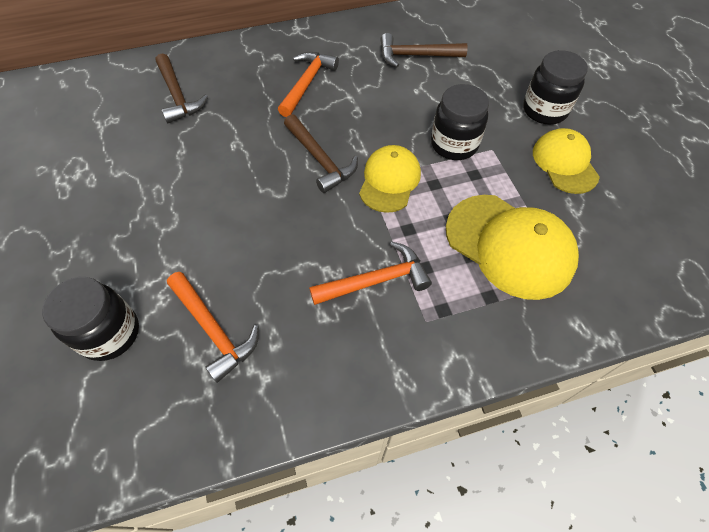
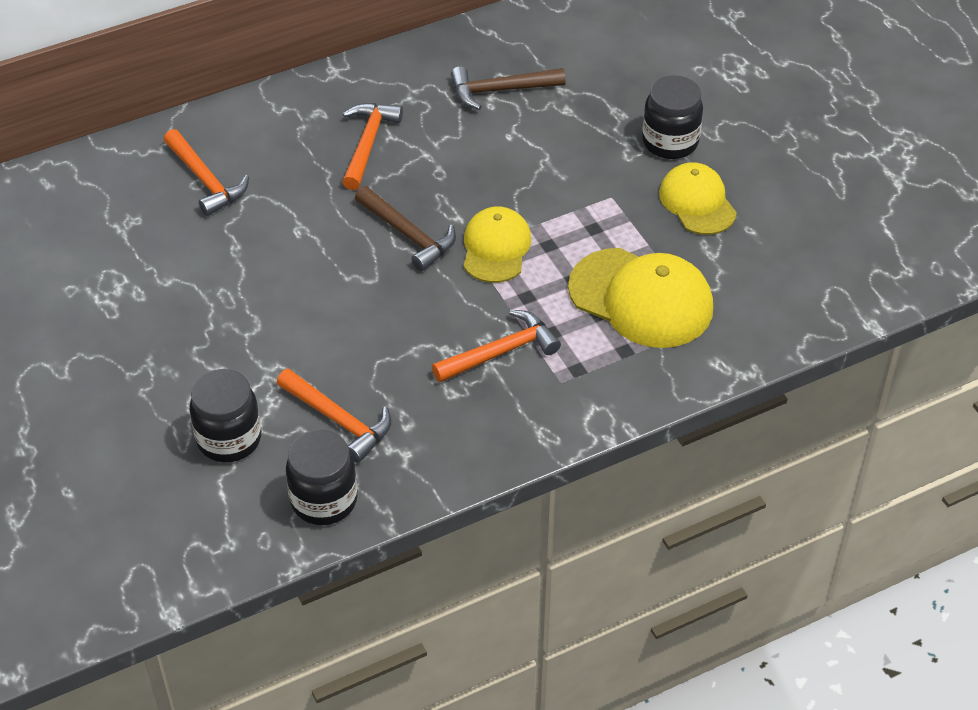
camera: 10 degrees left, 10 degrees down
brown hammer [156,53,208,123] -> orange hammer [164,129,249,216]
black jar [431,84,489,160] -> black jar moved to [286,430,358,525]

